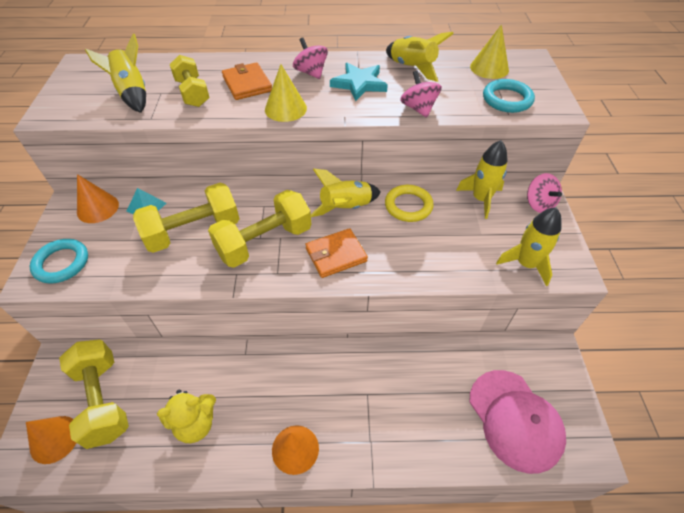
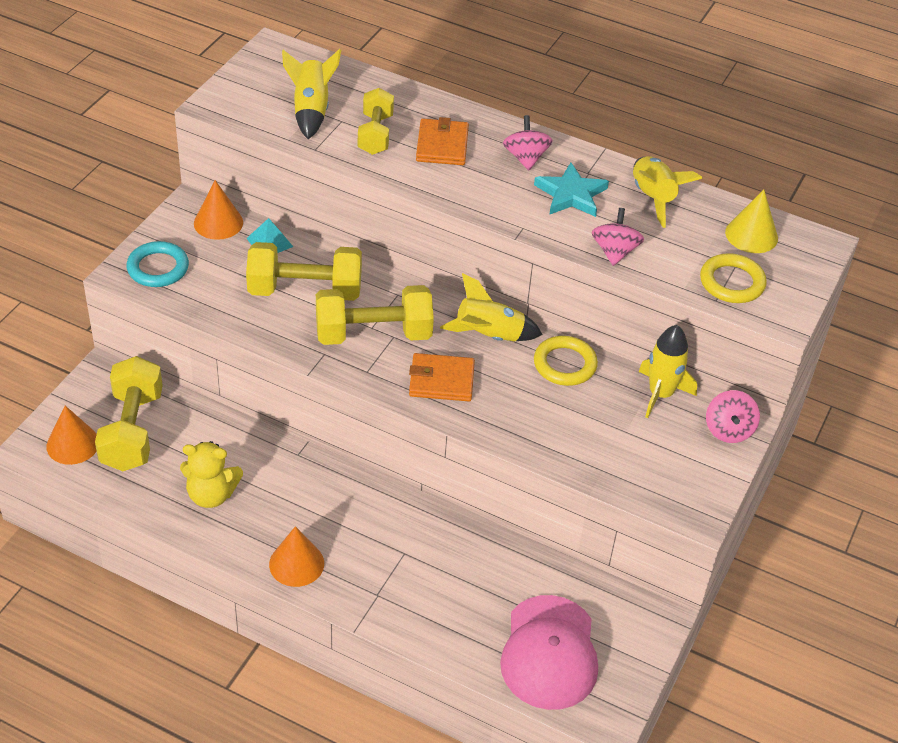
camera: 25 degrees right, 5 degrees down
yellow cone [265,64,307,122] -> none
turquoise ring [483,79,535,113] -> yellow ring [700,253,767,303]
yellow rocket [496,207,562,286] -> none

